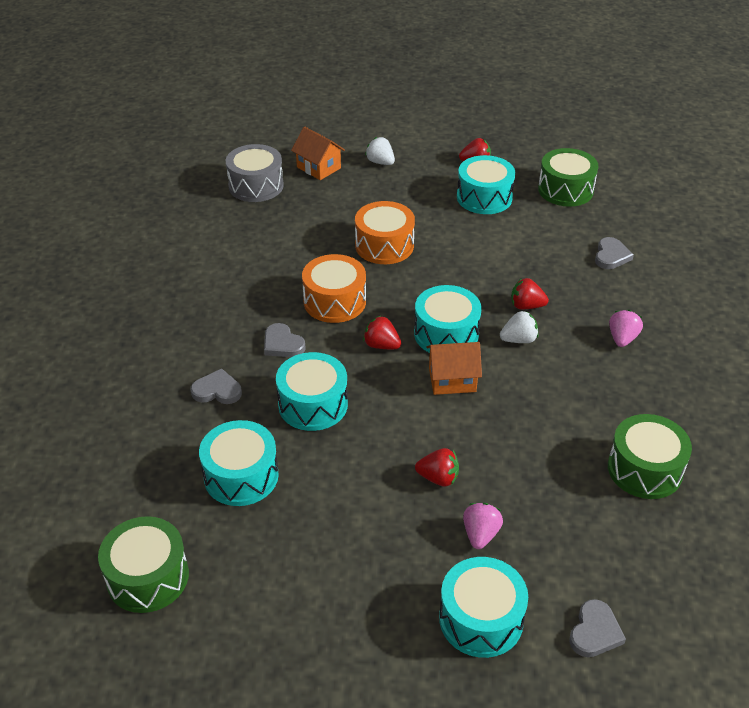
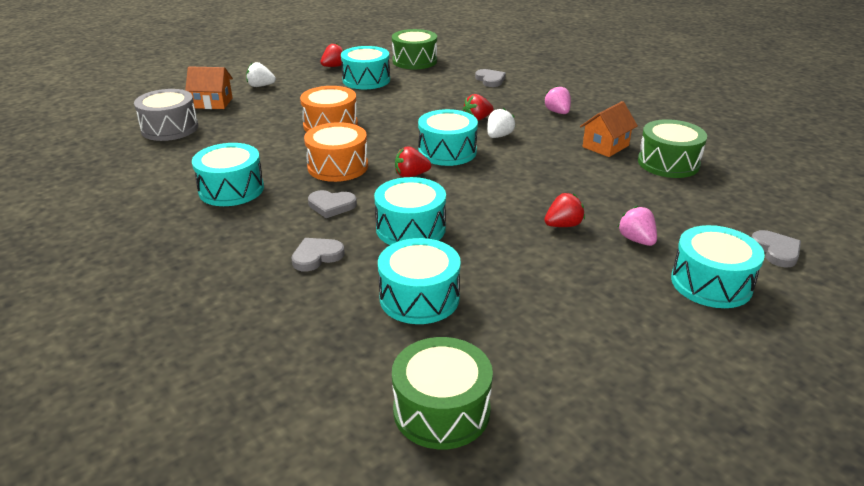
camera: 40 degrees left, 10 degrees down
orange house [426,342,482,395] -> orange house moved to [580,101,638,157]
none -> turquoise drum [192,143,264,206]

